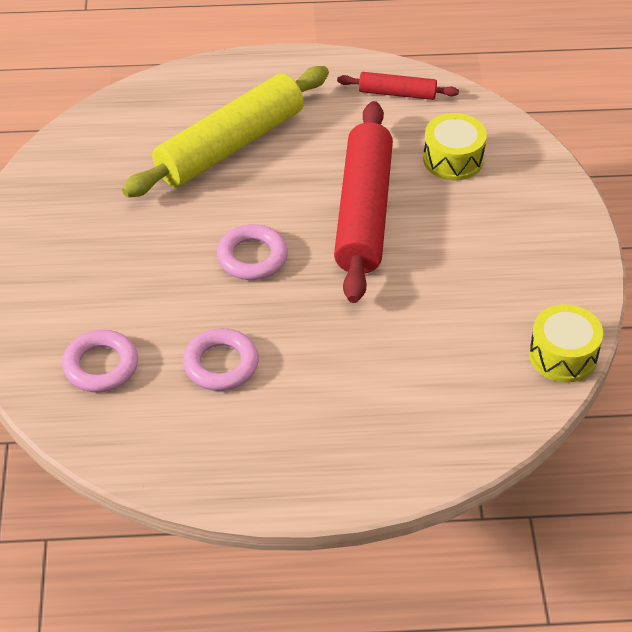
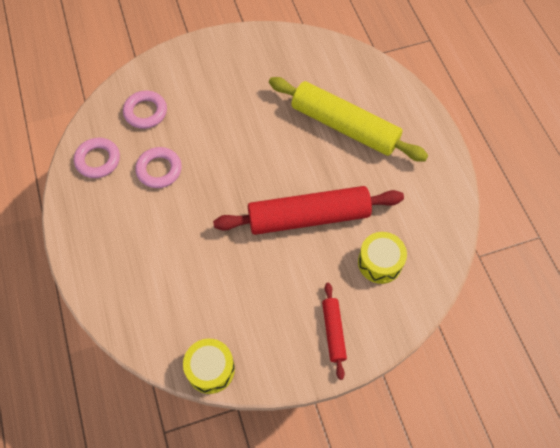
camera: 75 degrees right, 15 degrees up
pink ring [217,224,288,280] -> pink ring moved to [74,138,120,178]
red rolling pin [337,72,459,100] -> red rolling pin moved to [322,283,347,380]

